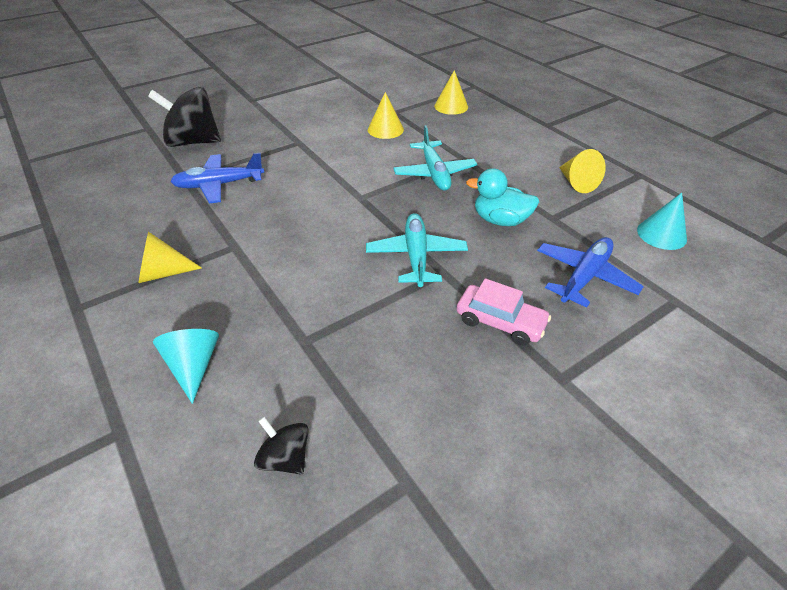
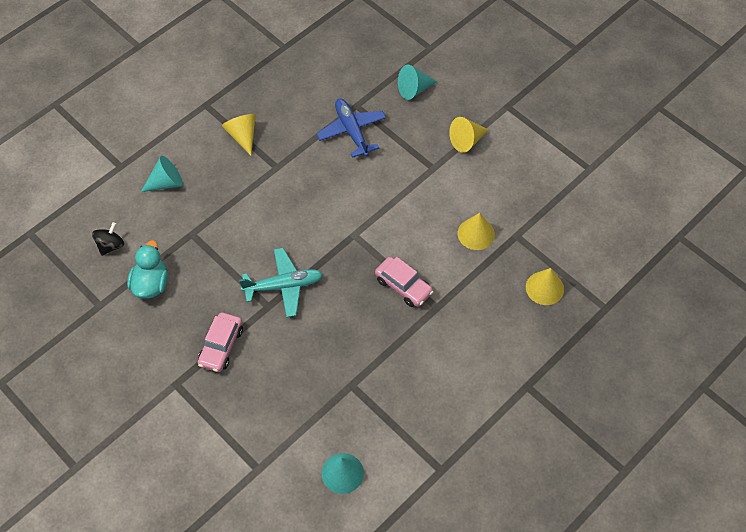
camera: 80 degrees right, 15 degrees up
black spinning top [148,87,221,147] -> turquoise cone [398,65,437,100]
turquoise plane [393,125,477,191] -> pink car [375,257,433,307]
turquoise duck [466,168,539,226] -> turquoise duck moved to [127,240,168,299]
blue plane [537,237,644,308] -> none
yellow cone [559,149,606,193] -> yellow cone moved to [449,117,488,153]

